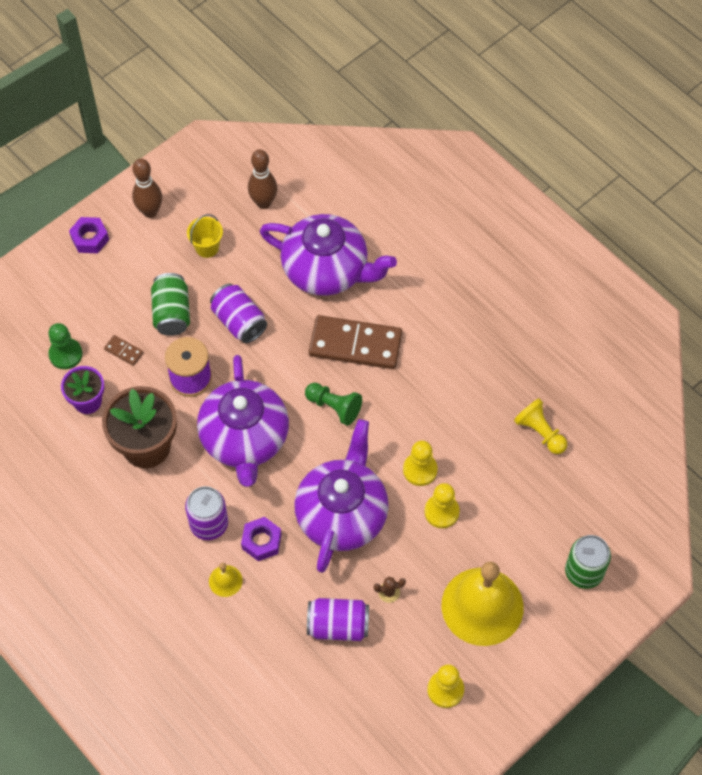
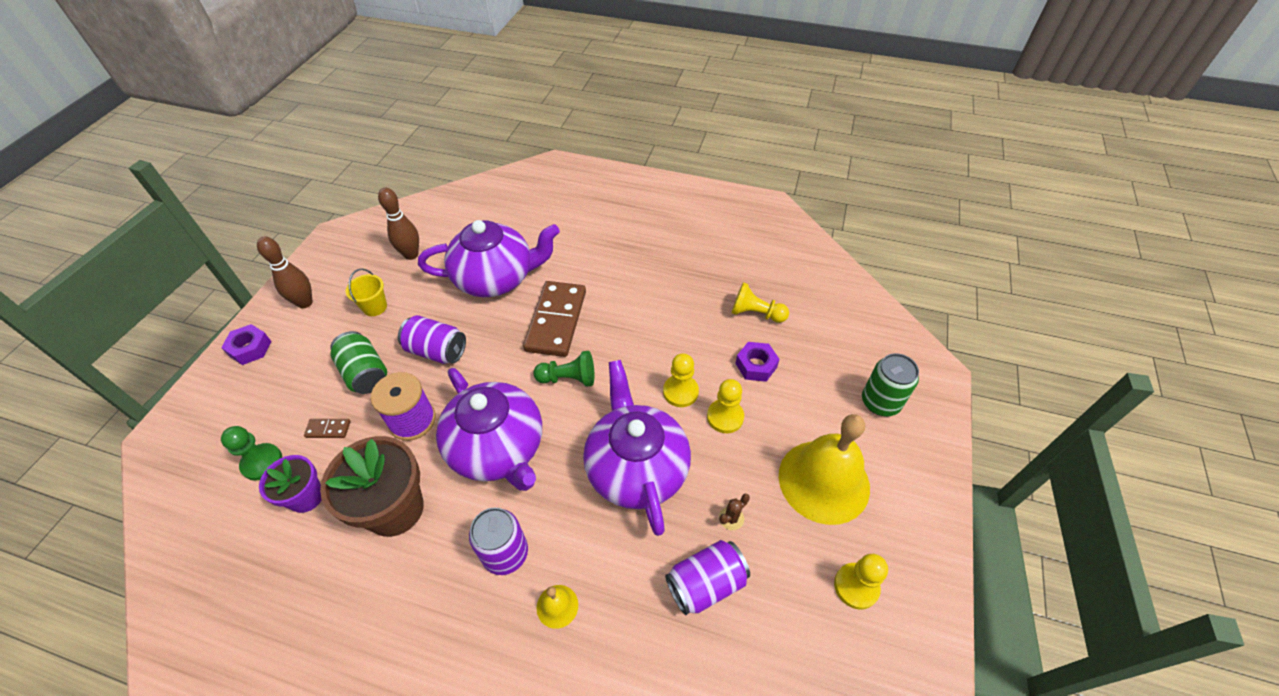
camera: 30 degrees left, 10 degrees down
purple nut [241,517,282,561] -> purple nut moved to [735,342,780,382]
brown domino [309,315,403,369] -> brown domino turned 60 degrees counterclockwise [523,281,586,357]

